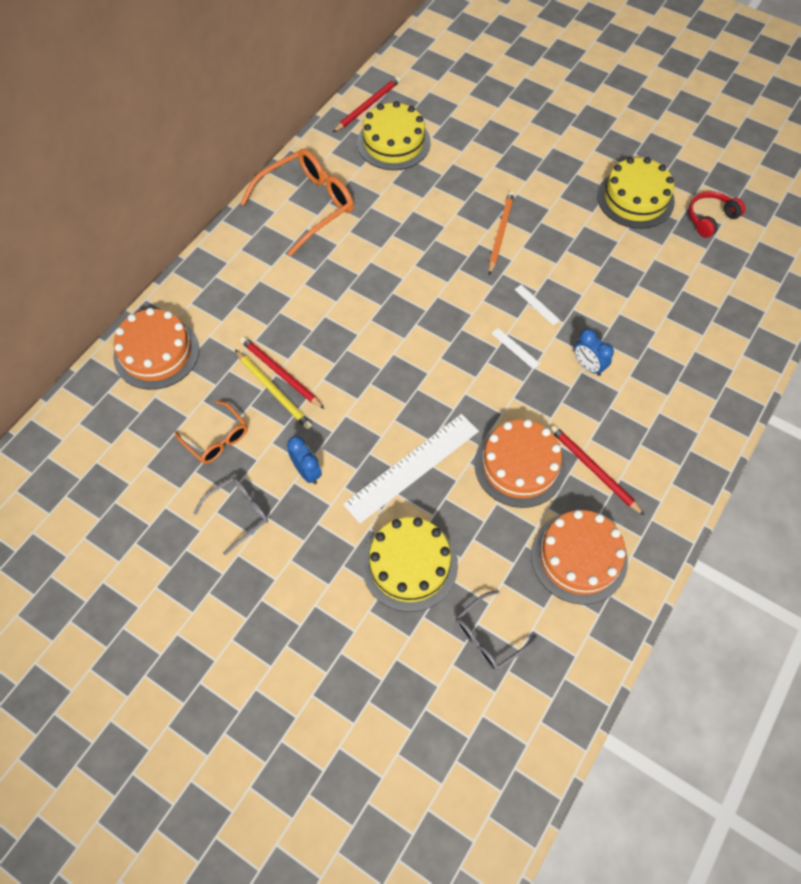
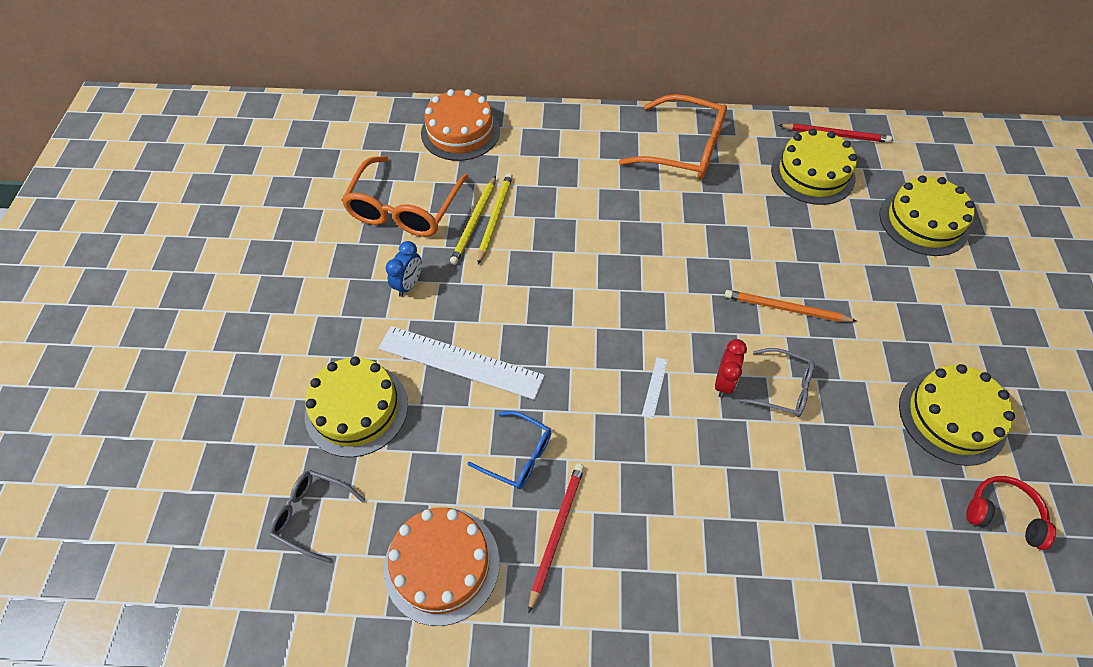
camera: 60 degrees right, 5 degrees down
orange glasses [175,400,248,464] -> orange glasses [341,156,469,237], size x1.81
grey glasses [193,477,268,555] -> grey glasses moved to [740,348,815,417]
red pencil [240,337,324,409] -> yellow pencil [478,173,513,264]
orange cake [474,419,566,508] -> blue glasses [467,411,551,489]
orange pencil [489,191,515,275] -> orange pencil turned 150 degrees counterclockwise [725,290,857,322]
white ruler [514,285,560,325] -> red clock [715,339,747,398]
blue clock [574,329,614,376] -> none
none -> yellow cake [879,175,975,256]

